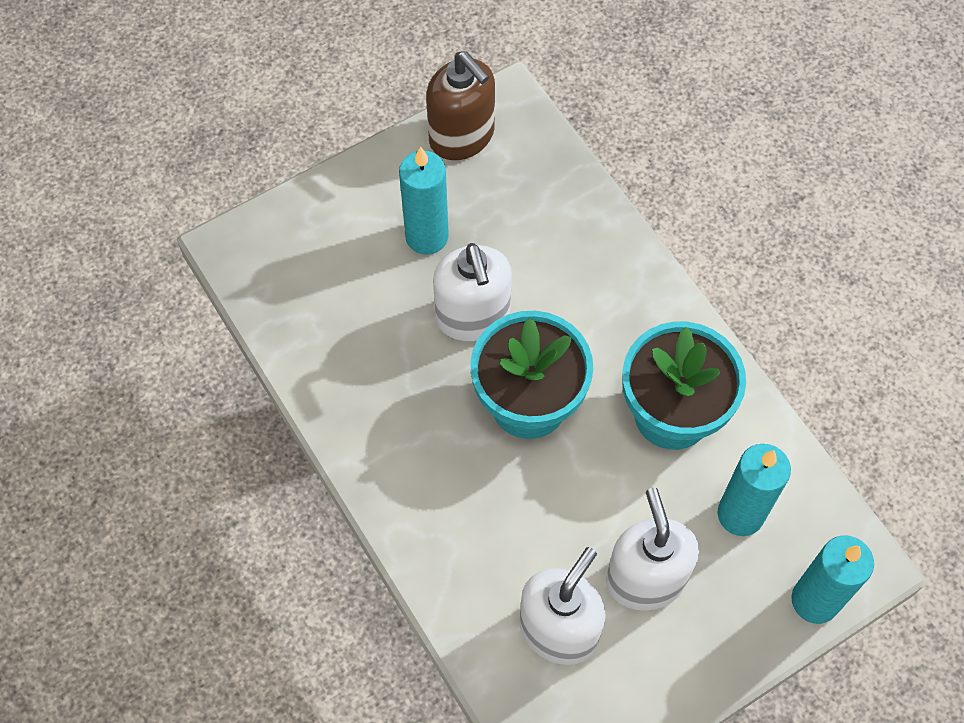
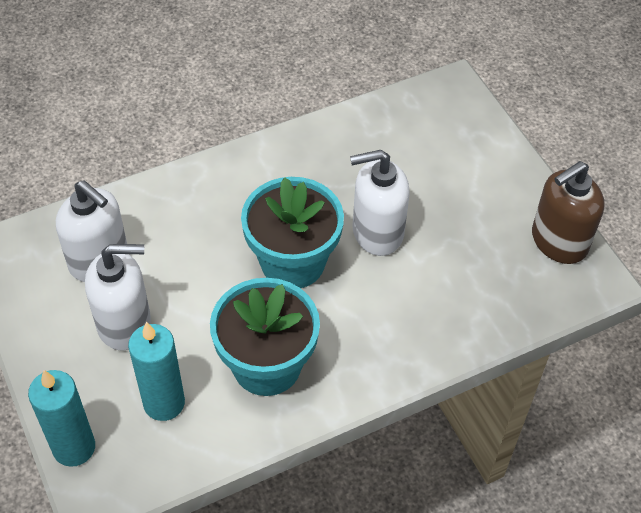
camera: 95 degrees right, 10 degrees down
turquoise candle [399,147,449,255] -> none

